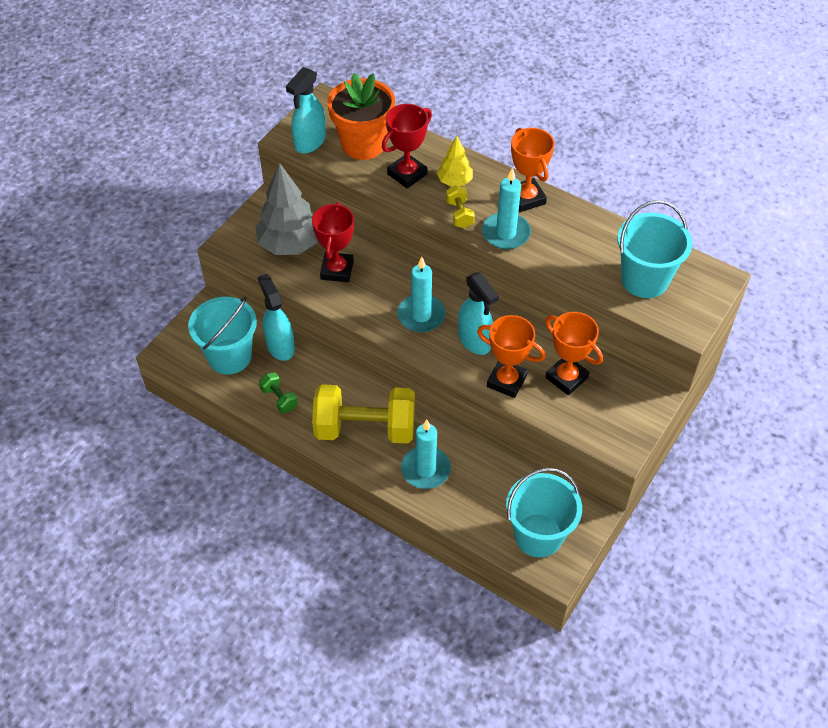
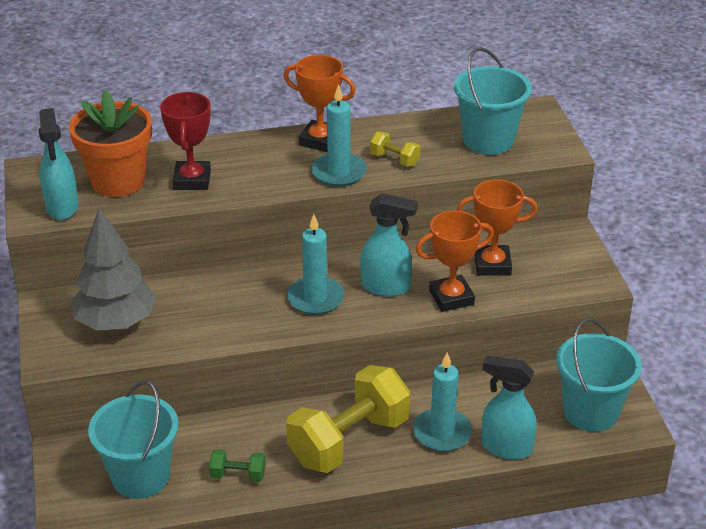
camera: 45 degrees left, 15 degrees down
turquoise spray bottle [258,274,295,361] -> turquoise spray bottle moved to [481,355,537,460]
red trophy [312,202,354,282] -> none
yellow tree [437,136,473,187] -> none
yellow dumbbell [446,185,475,228] -> yellow dumbbell moved to [370,132,420,167]

